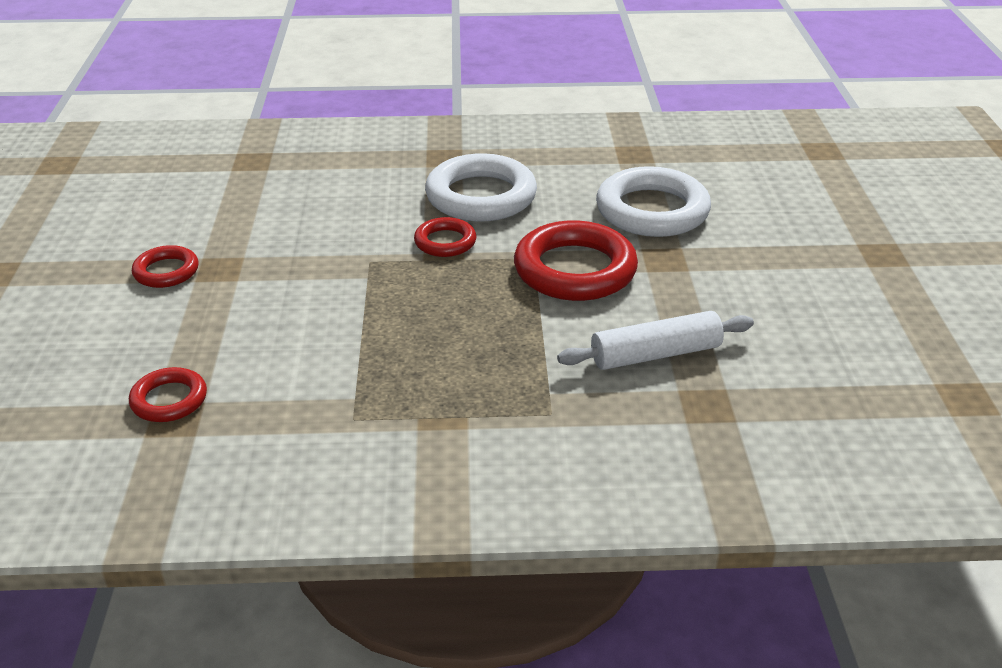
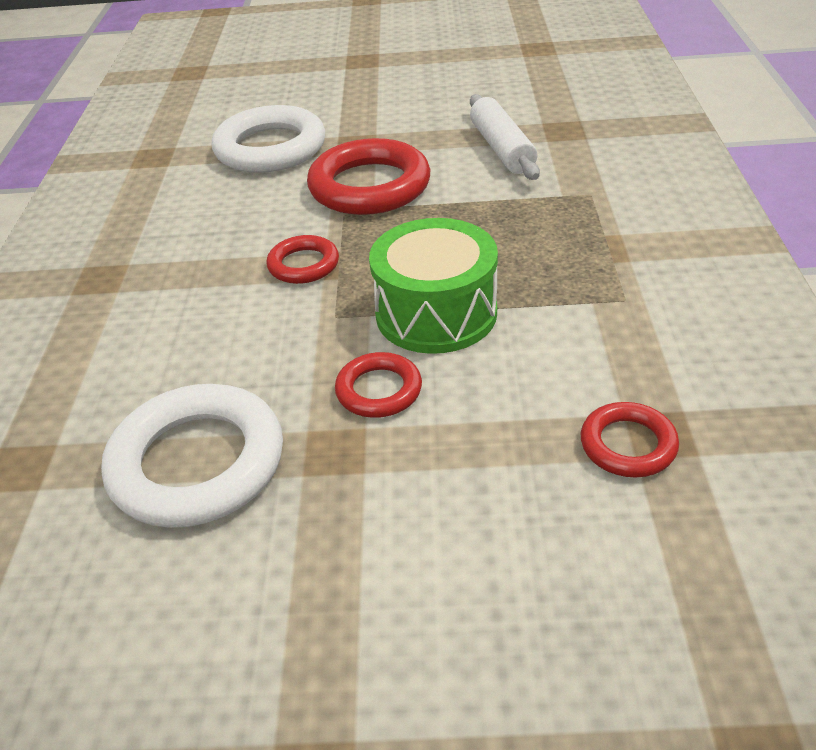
camera: 85 degrees left, 5 degrees up
red ring [132,245,198,288] -> red ring moved to [335,352,422,418]
white ring [425,153,537,222] -> white ring moved to [101,384,283,528]
none -> green drum [369,218,498,354]

